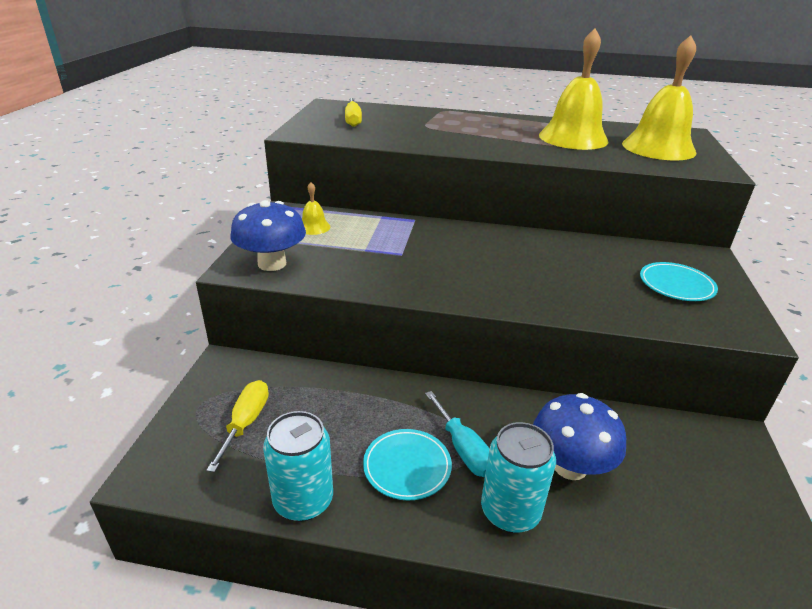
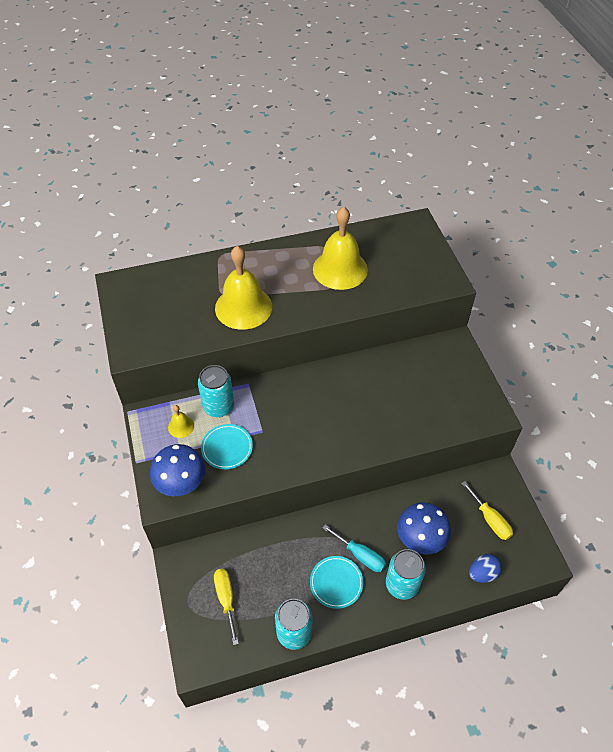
camera: 25 degrees left, 20 degrees up
yellow screwdriver [345,98,362,127] -> yellow screwdriver moved to [461,481,513,540]
yellow bell [622,35,696,161] -> yellow bell moved to [215,246,272,330]
turquoise plate [640,262,718,301] -> turquoise plate moved to [201,424,253,469]
none -> turquoise can [198,365,234,417]
none -> blue egg [469,554,502,583]

